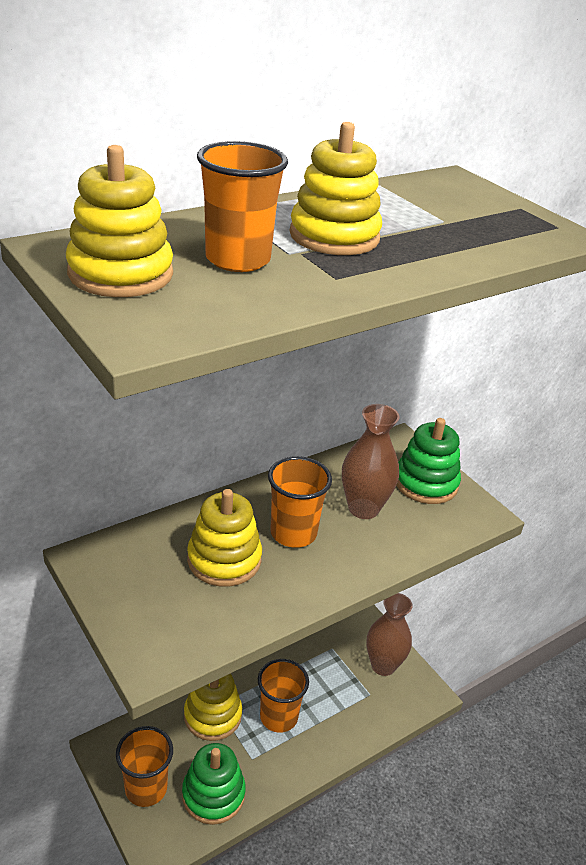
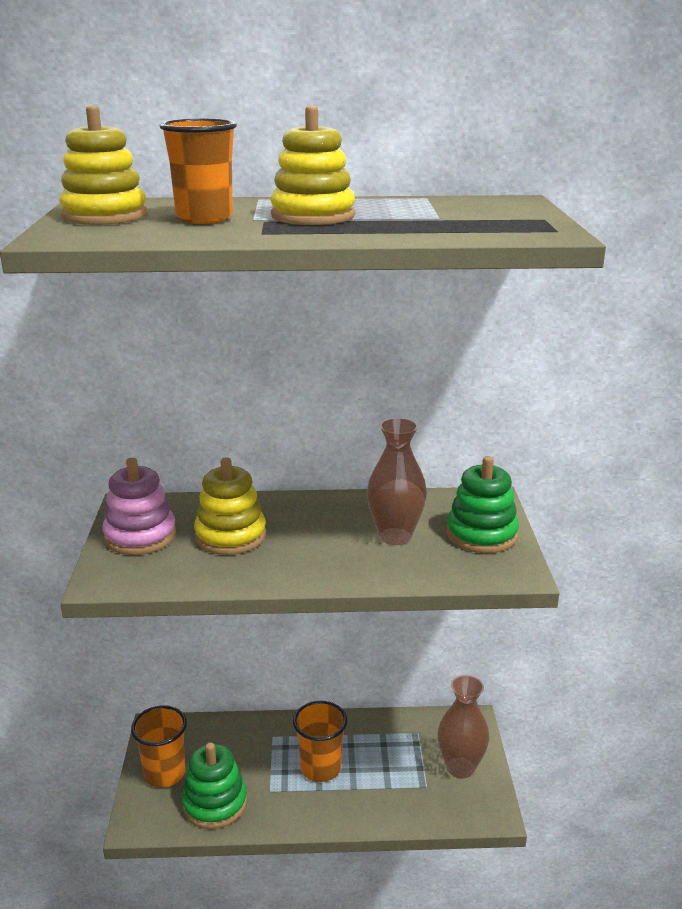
camera: 35 degrees right, 10 degrees down
yellow stacking toy [184,674,242,741] -> none
orange cup [268,456,332,548] -> none
none -> pink stacking toy [102,458,176,555]

